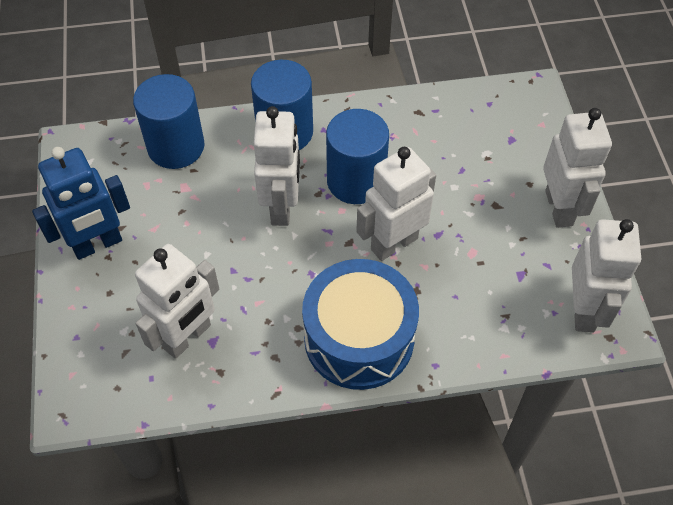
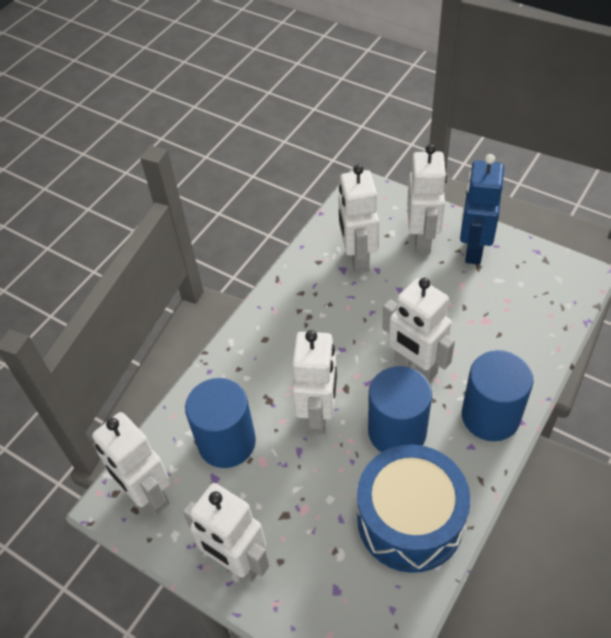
camera: 135 degrees right, 5 degrees down
blue cylinder [133,74,204,169] -> blue cylinder moved to [185,378,256,468]
blue drum [302,259,419,390] -> blue drum moved to [357,444,471,573]
none -> white robot [407,144,447,254]

